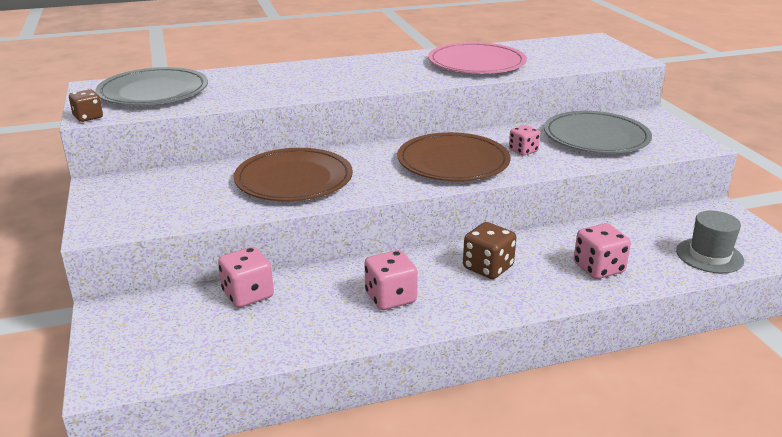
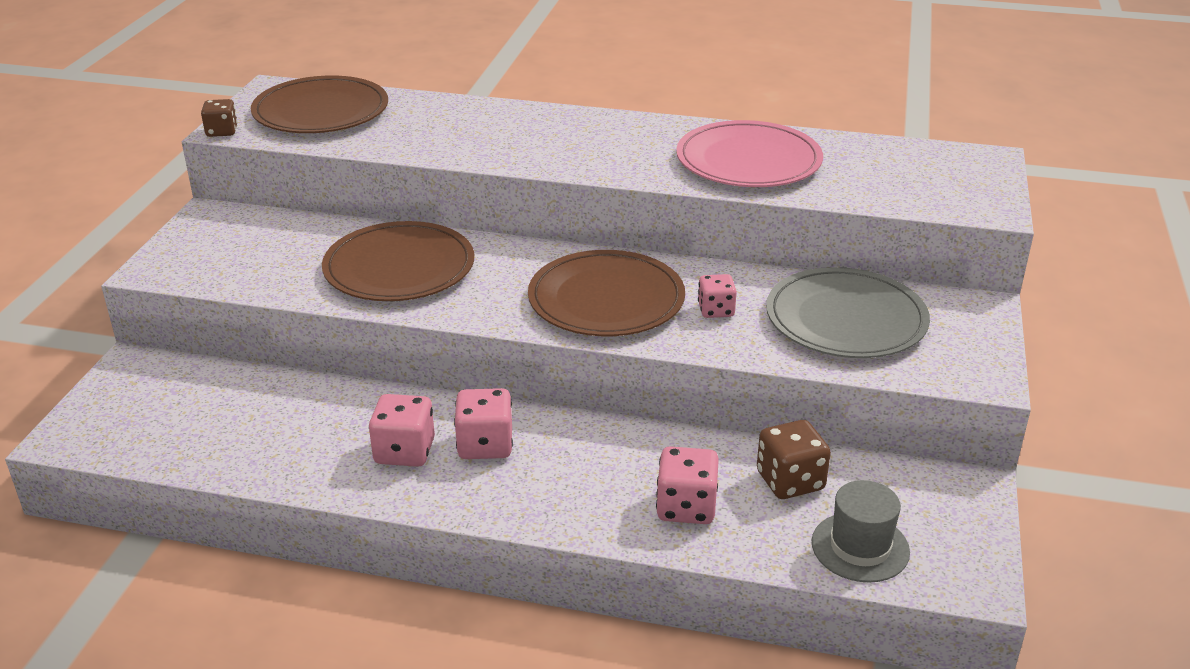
camera: 30 degrees right, 5 degrees up
grey plate [96,67,208,106] -> brown plate [251,76,388,133]
pink dice [218,247,274,308] -> pink dice moved to [454,388,513,459]
brown dice [463,222,516,279] -> brown dice moved to [757,420,831,499]

